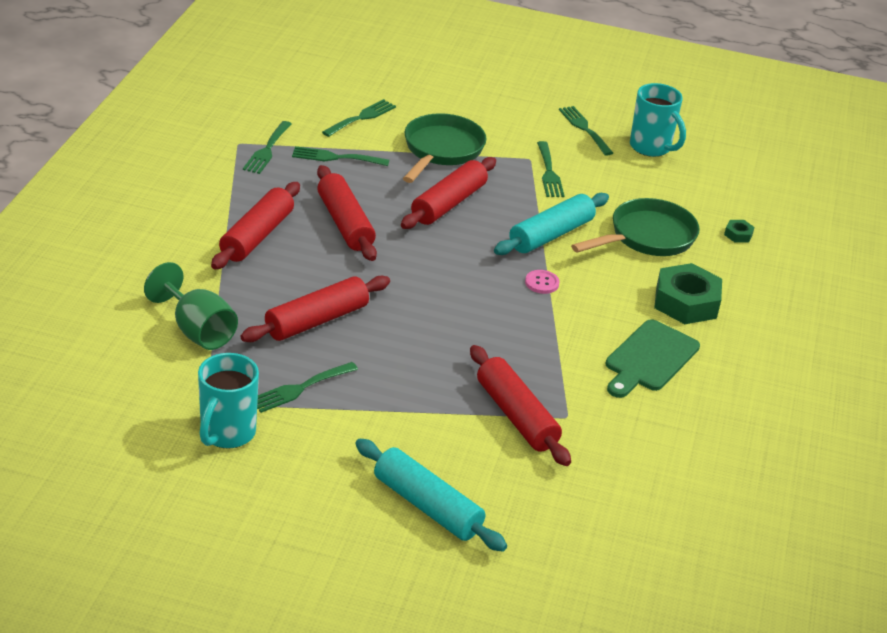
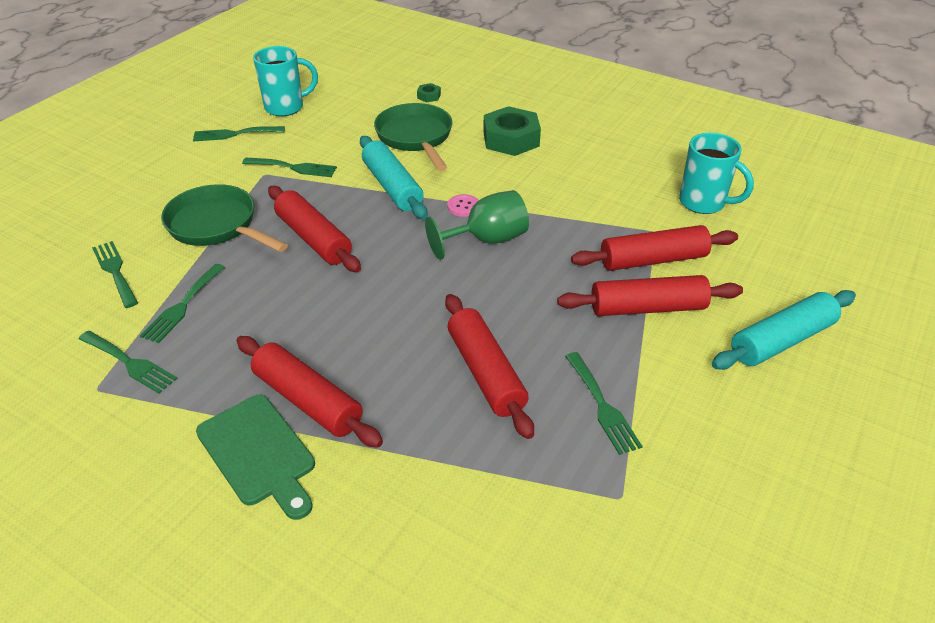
camera: 70 degrees left, 5 degrees up
green goblet [144,262,238,350] -> green goblet moved to [425,190,529,260]
turquoise mug [198,353,259,448] -> turquoise mug moved to [679,133,754,214]
red rolling pin [317,165,377,261] -> red rolling pin moved to [557,275,743,316]
green cutting board [606,319,700,398] -> green cutting board moved to [196,395,315,520]

